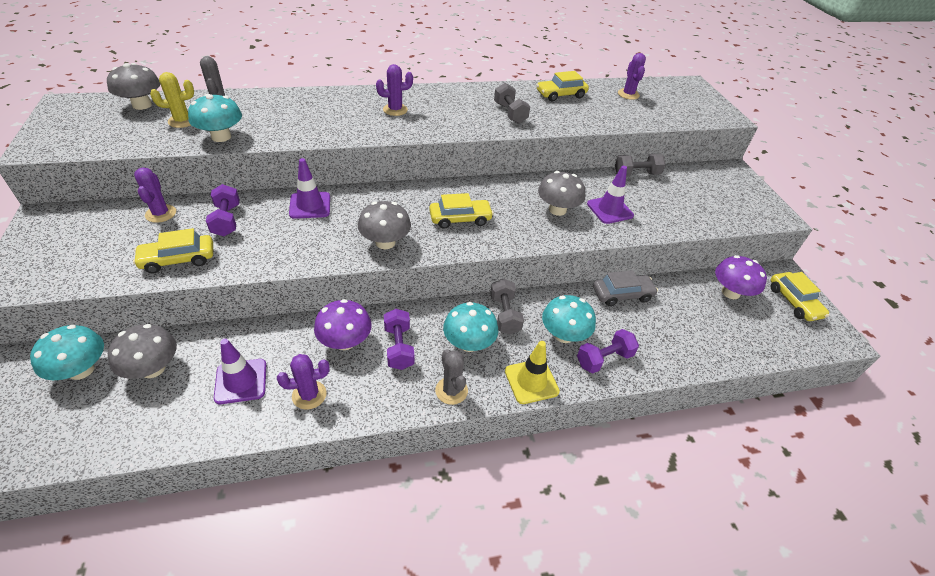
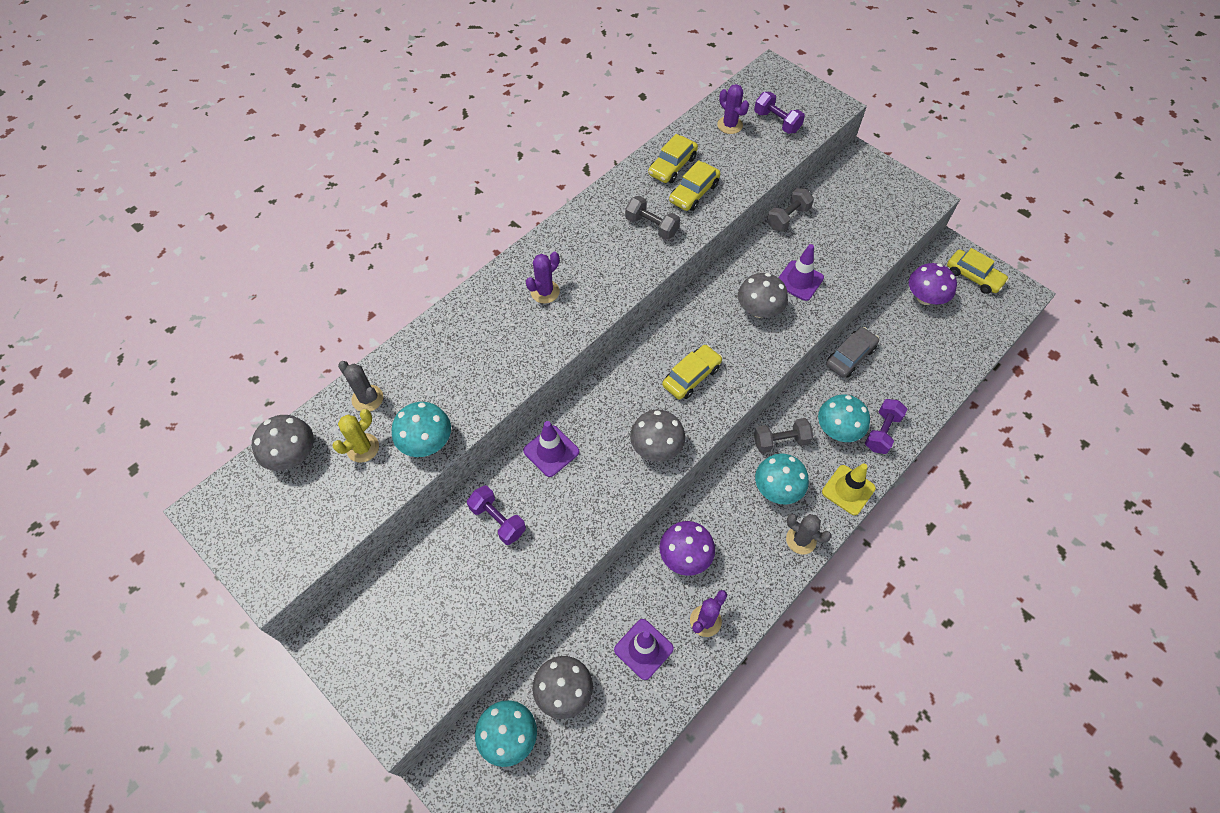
camera: 30 degrees left, 15 degrees up
yellow car [133,228,213,273] -> yellow car moved to [669,160,721,211]
purple cactus [134,167,176,223] -> none
purple dumbbell [384,309,414,370] -> purple dumbbell moved to [754,92,805,134]
grey dumbbell [490,279,524,334] -> grey dumbbell turned 60 degrees counterclockwise [754,418,813,453]

